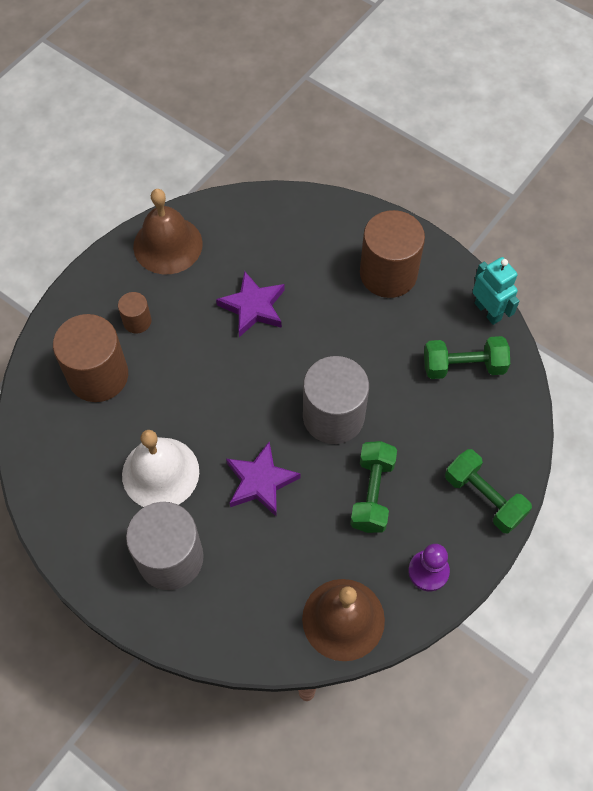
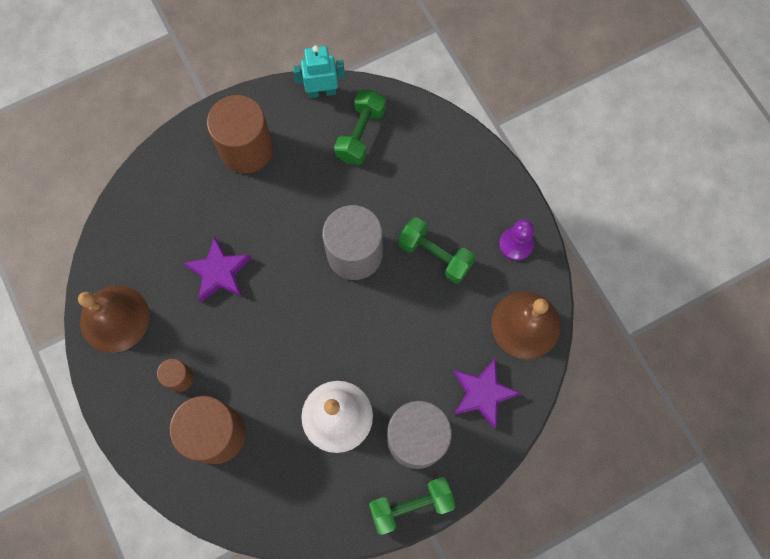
camera: 65 degrees left, 10 degrees up
purple star [226,442,301,517] -> purple star moved to [454,359,521,429]
green dumbbell [445,449,532,533] -> green dumbbell moved to [369,477,456,535]

